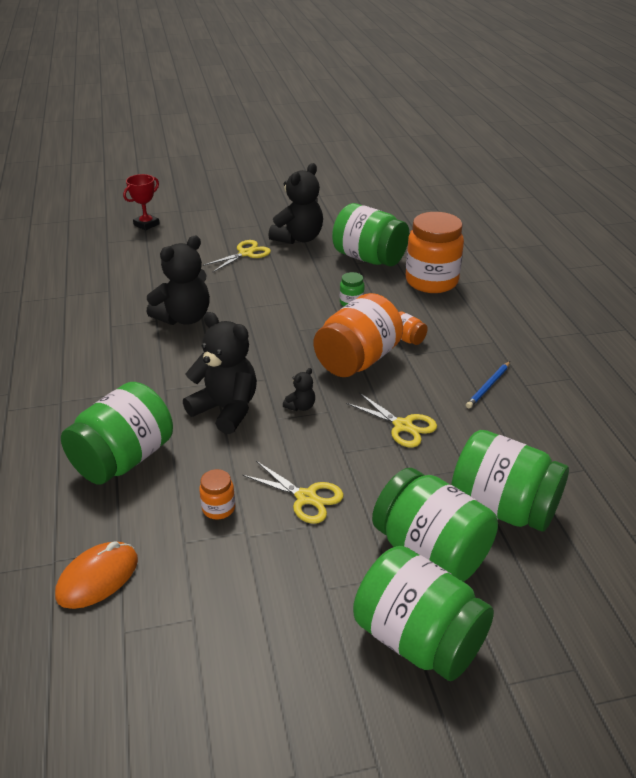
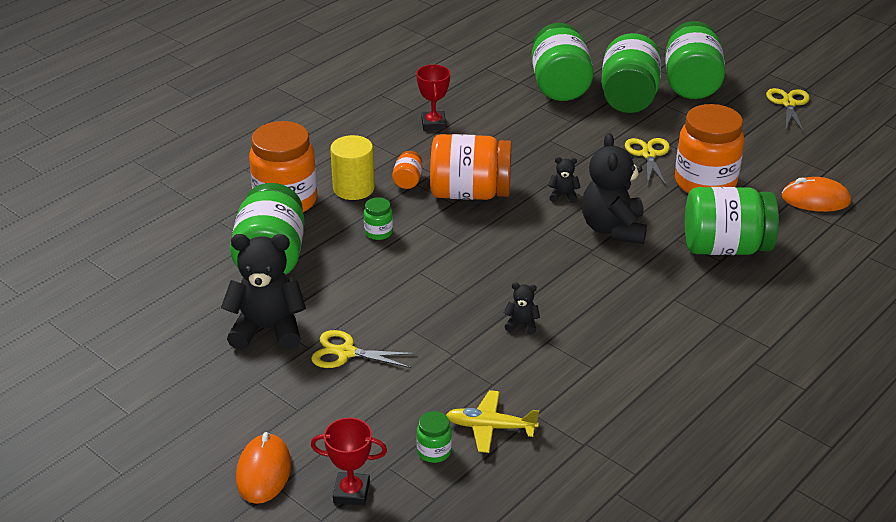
camera: 125 degrees left, 0 degrees up
black teddy bear [146,236,210,325] -> black teddy bear [504,283,540,335], size x0.44
orange jar [199,469,235,520] -> orange jar [675,104,744,193], size x2.29
yellow scissors [346,393,437,447] -> yellow scissors moved to [766,88,810,133]
blue pencil [466,361,510,408] -> red trophy [416,64,450,131]
none -> orange mouse [236,432,291,504]
none -> yellow cylinder [330,135,375,200]
none -> green jar [417,411,452,463]
none -> yellow plane [446,390,539,453]

